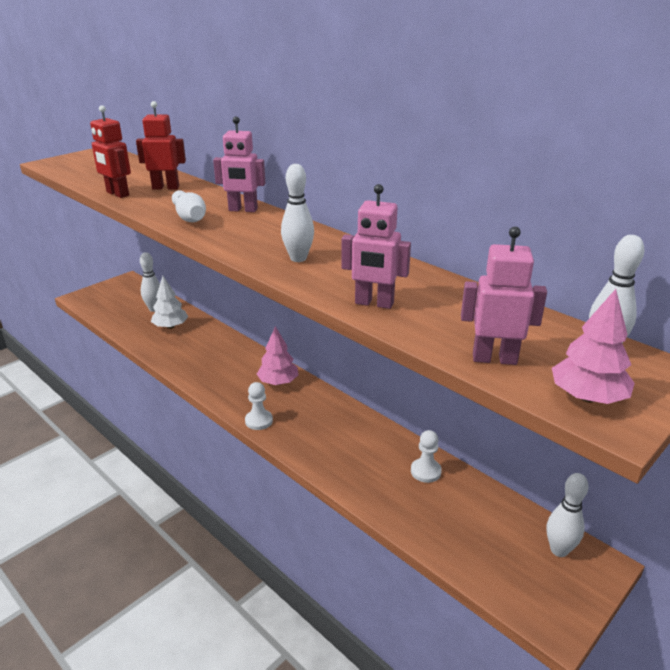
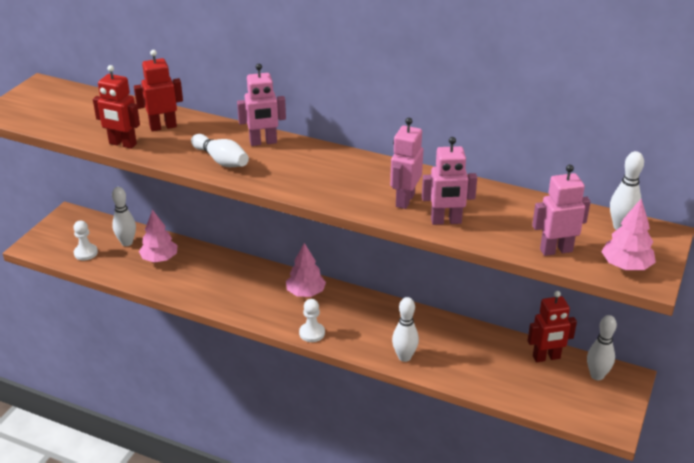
camera: 20 degrees left, 5 degrees up
white tree [151,276,188,329] -> pink tree [139,210,178,262]
white bowling pin [281,164,314,262] -> white bowling pin moved to [392,297,419,362]
white pawn [411,430,442,483] -> white pawn moved to [74,221,98,260]
none -> pink robot [390,118,423,209]
none -> red robot [527,291,577,362]

